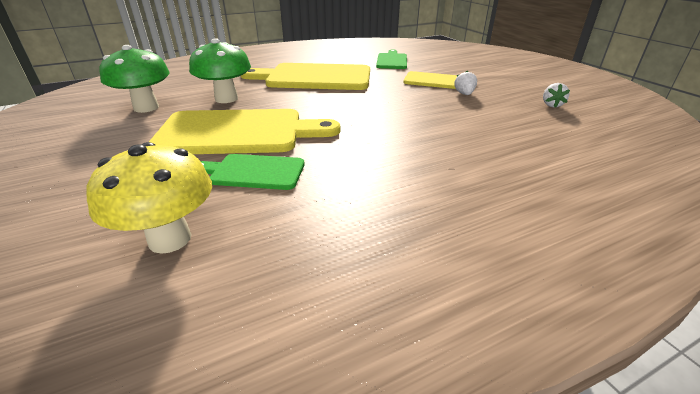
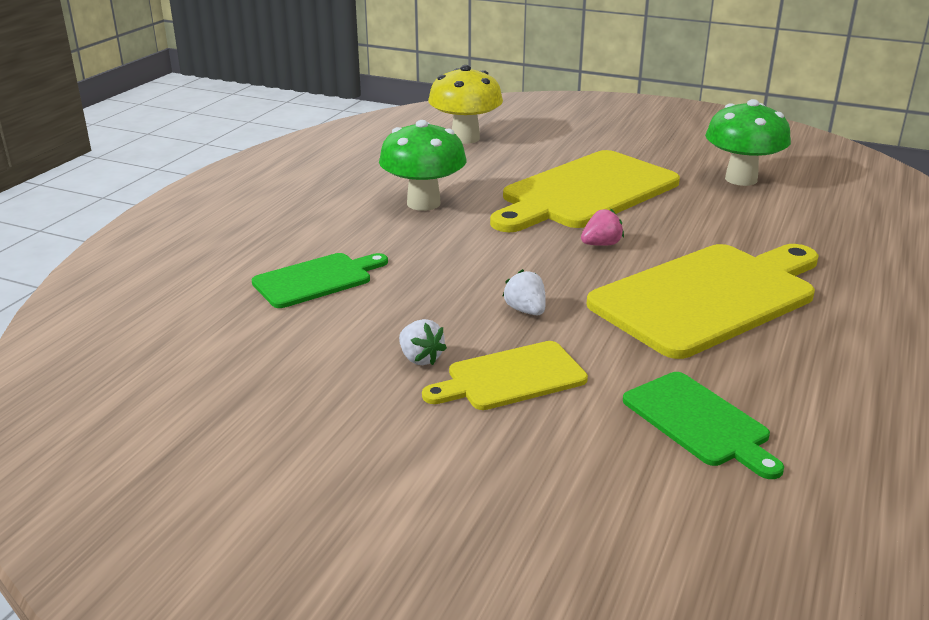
camera: 140 degrees right, 5 degrees down
green mushroom [189,39,251,103] -> green mushroom moved to [379,120,466,211]
green cutting board [200,154,305,190] -> green cutting board moved to [252,253,388,308]
white strawberry [543,83,570,107] -> white strawberry moved to [502,269,546,315]
none -> pink strawberry [581,209,624,246]

